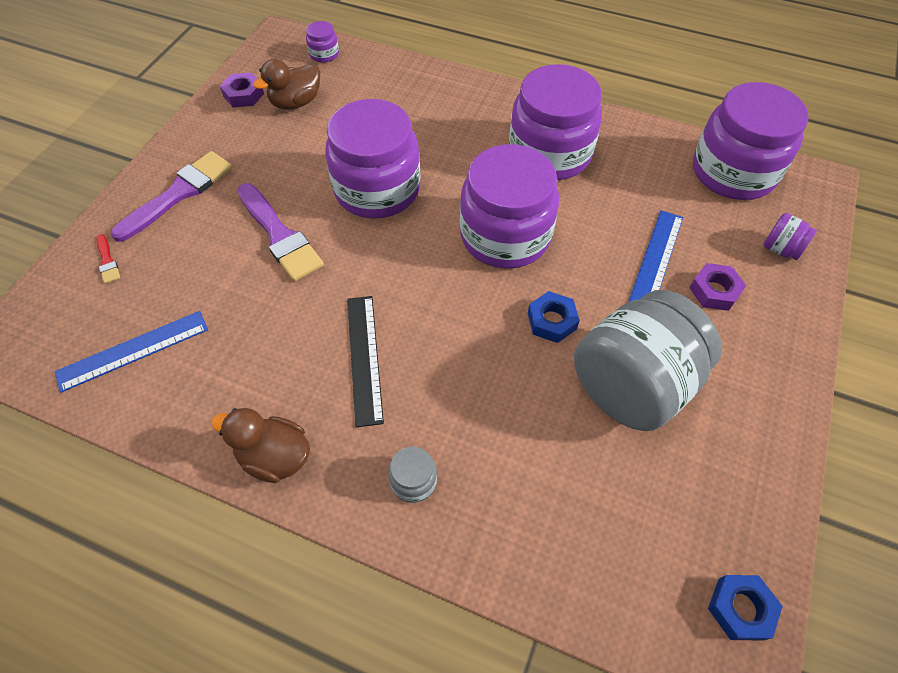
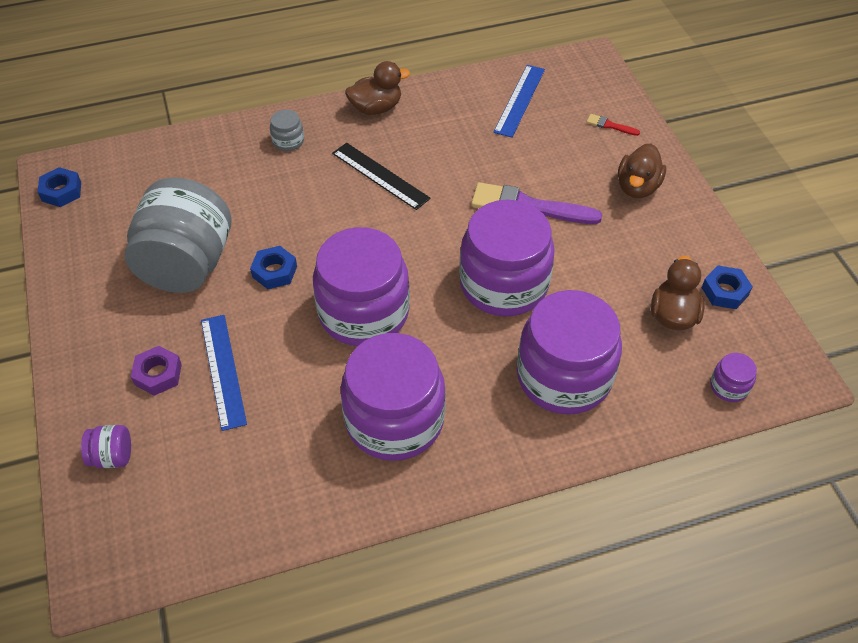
camera: 140 degrees right, 5 degrees down
purple brush [111,151,232,242] -> brown duck [618,144,666,198]
purple nut [220,72,264,108] -> blue nut [702,266,753,309]
purple jar [693,82,808,200] -> purple jar moved to [517,290,622,414]

